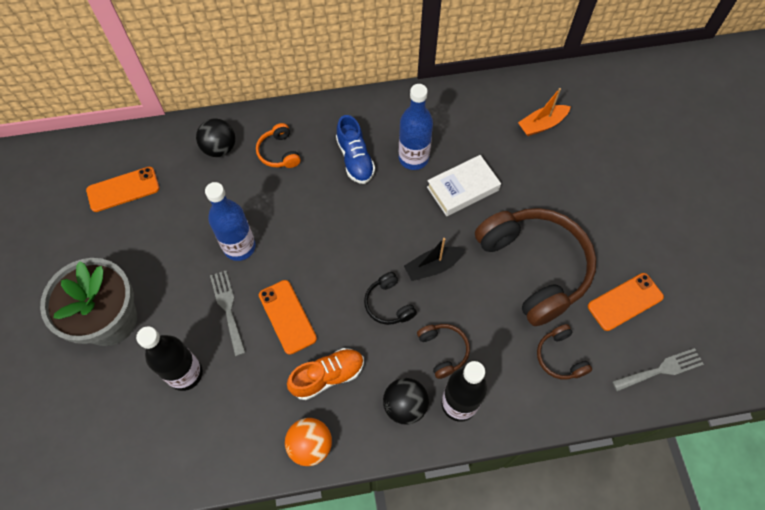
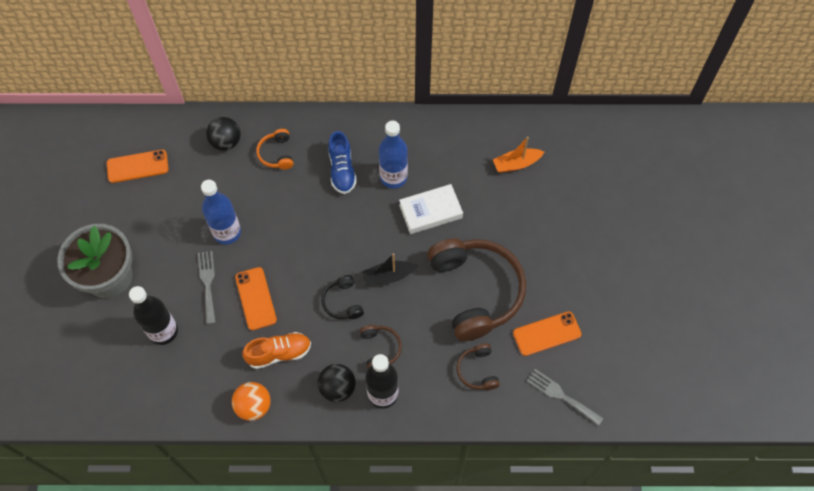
camera: 10 degrees right, 0 degrees up
grey fork [612,348,704,392] -> grey fork turned 135 degrees counterclockwise [527,369,603,426]

